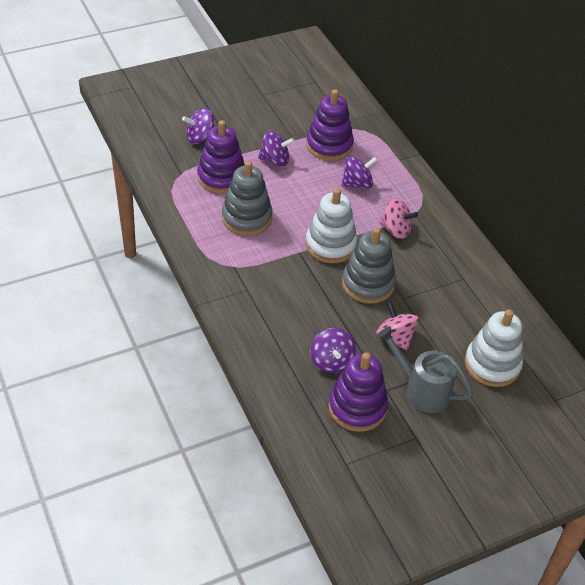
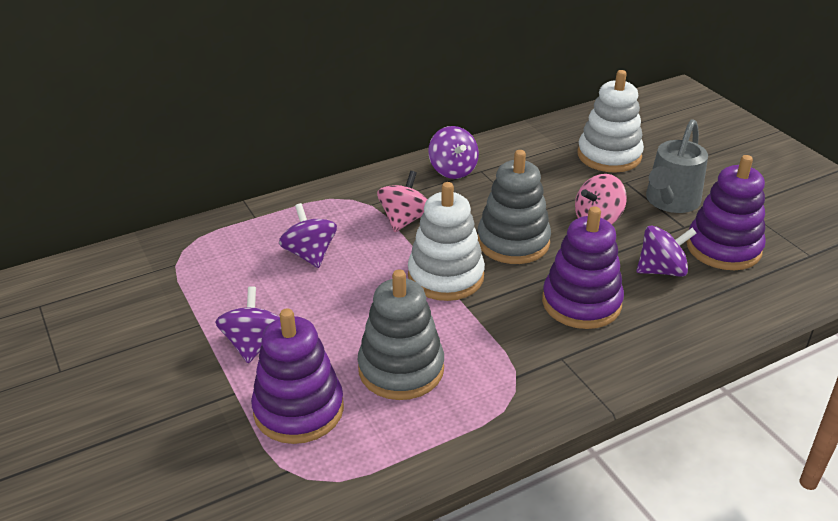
camera: 90 degrees left, 10 degrees down
purple spinning top [182,108,215,144] -> purple spinning top moved to [428,126,479,179]
purple stacking toy [306,89,354,161] -> purple stacking toy moved to [542,206,624,329]

